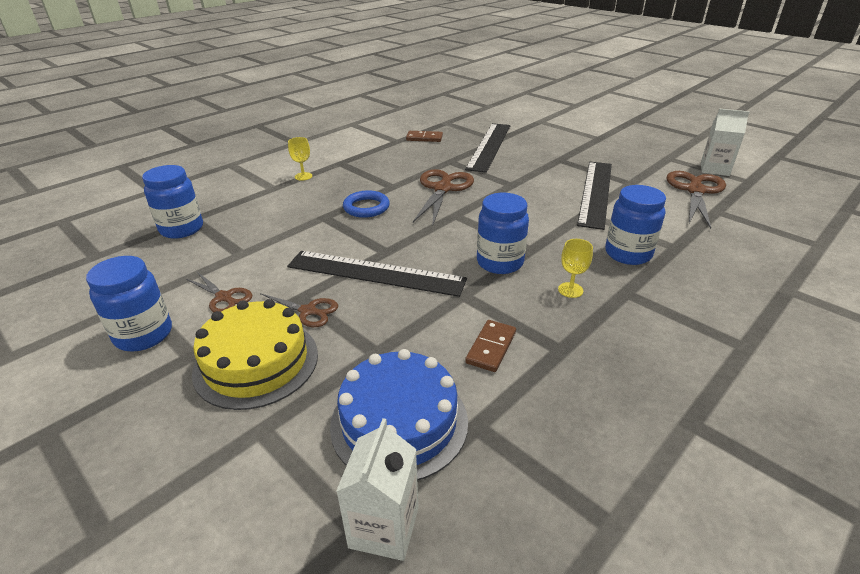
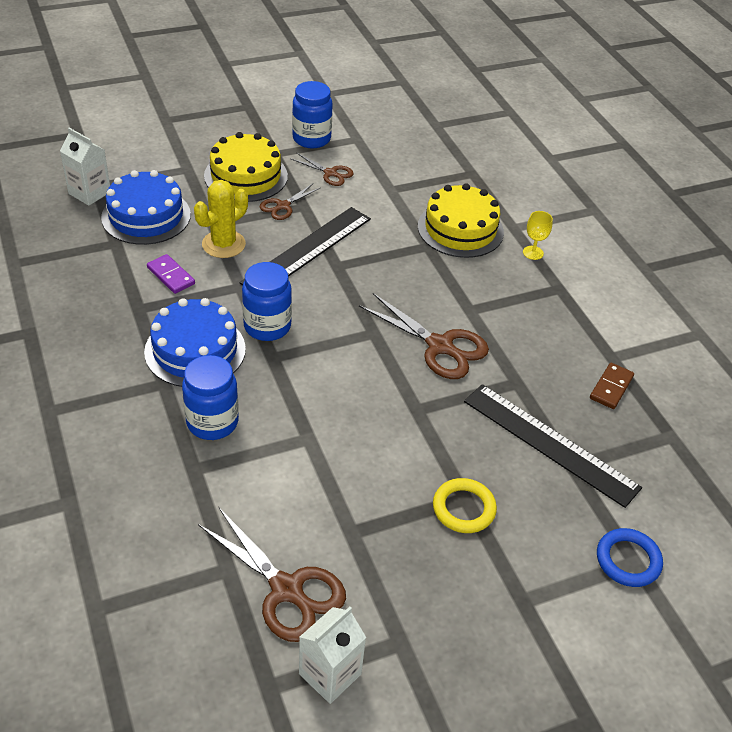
camera: 110 degrees right, 10 degrees up
blue jar [142,165,203,239] -> none
brown scissors [186,272,252,312] -> brown scissors turned 120 degrees counterclockwise [290,153,354,186]
blue ring [343,190,390,218] -> blue ring moved to [597,528,663,587]
brown domino [465,320,516,372] -> purple domino [147,254,195,294]
yellow goblet [558,239,593,298] -> blue cake [144,298,246,387]
black ruler [577,162,612,230] -> none
none -> yellow cactus [194,180,248,258]
none -> yellow cake [418,183,504,258]
none -> yellow ring [433,478,497,533]

